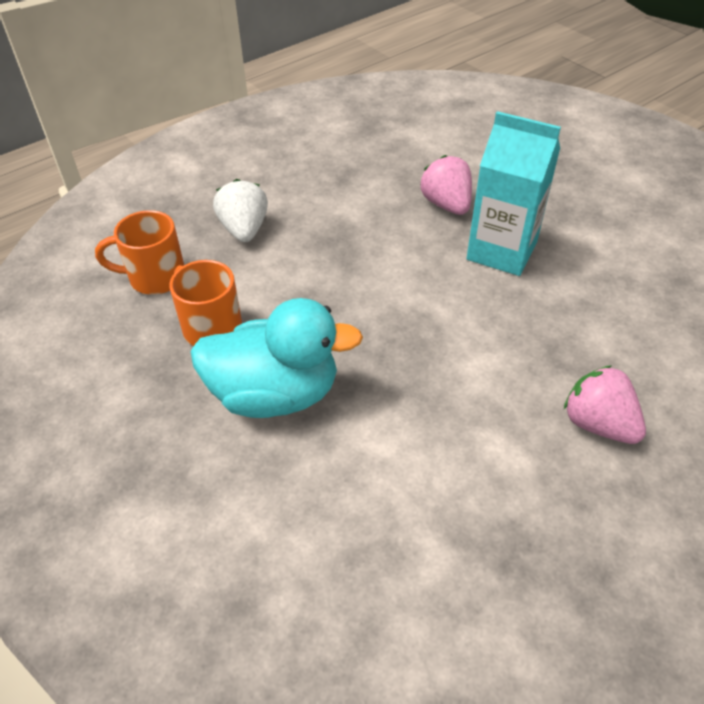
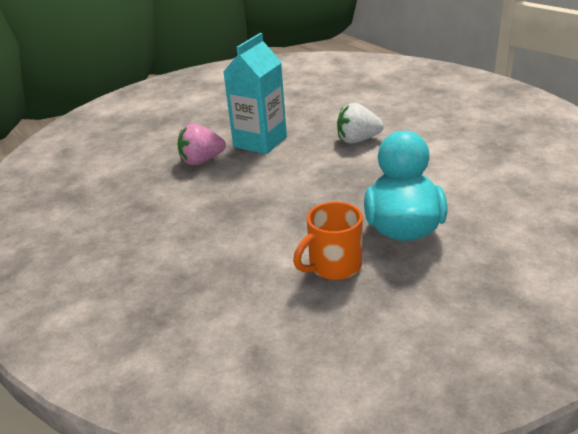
camera: 85 degrees left, 15 degrees down
orange mug [95,210,184,295] -> none
white strawberry [213,179,268,242] -> white strawberry moved to [337,103,384,143]
pink strawberry [564,365,646,444] -> none

